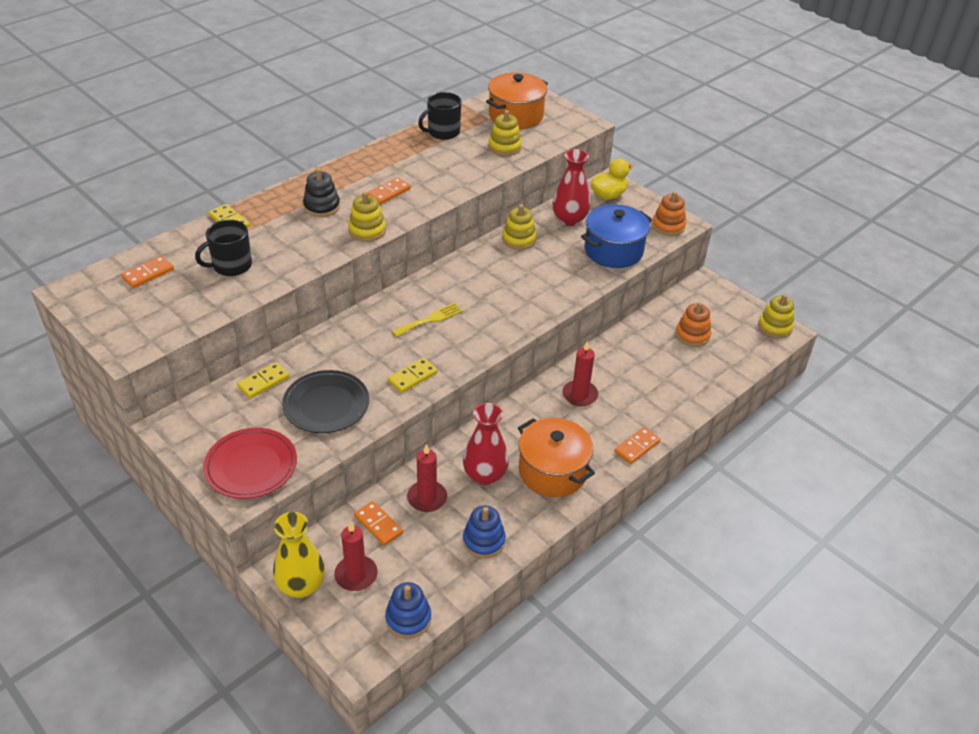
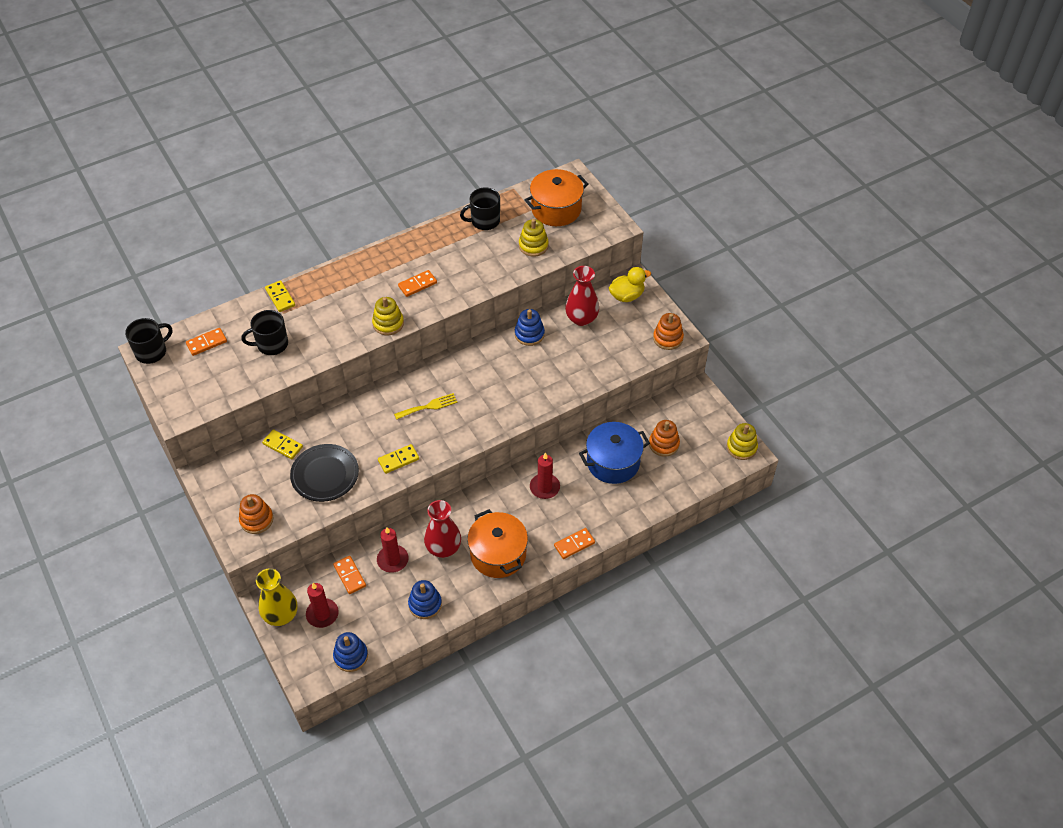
camera: 15 degrees right, 10 degrees up
red plate [203,428,297,499] -> orange stacking toy [239,494,273,534]
yellow domino [237,362,289,398] -> yellow domino turned 60 degrees clockwise [262,429,303,459]
black stacking toy [303,168,340,217] -> none
yellow stacking toy [502,204,536,250] -> blue stacking toy [515,309,545,346]
blue pot [581,204,652,268] -> blue pot moved to [579,422,650,484]
none -> black mug [125,318,173,364]

